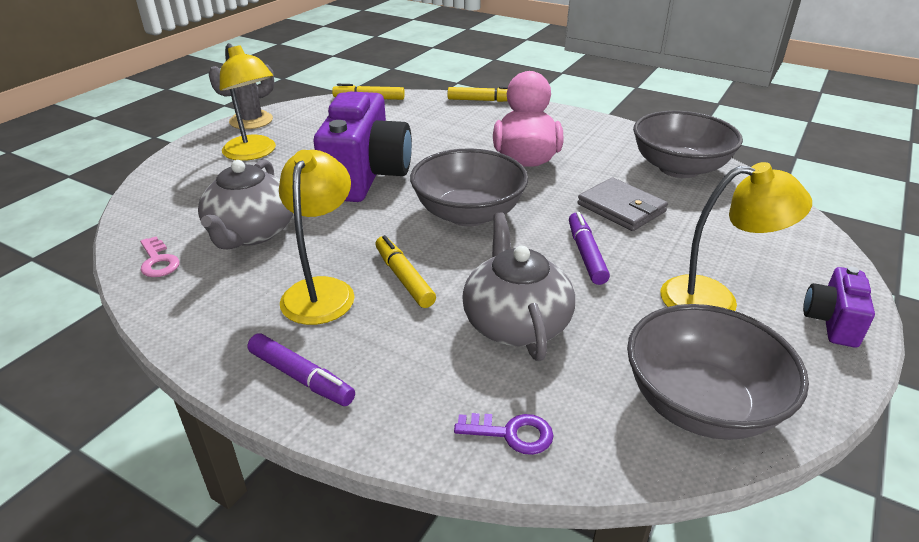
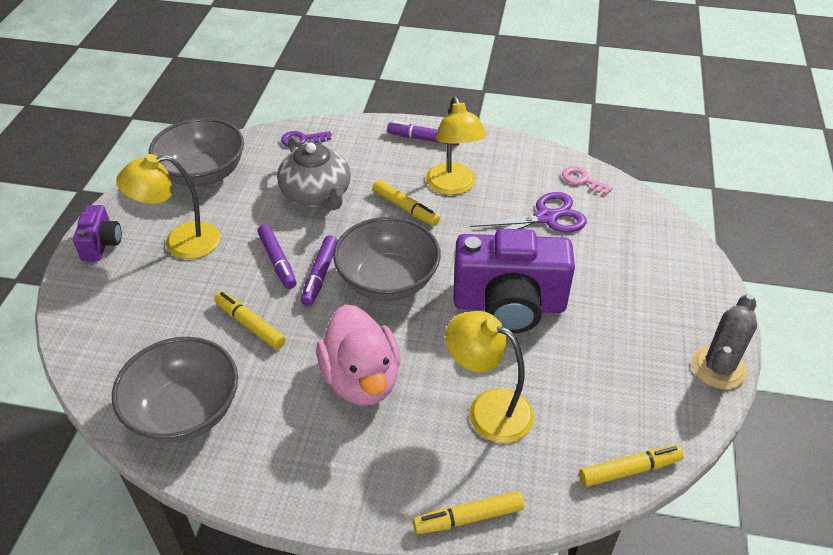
camera: 160 degrees right, 10 degrees up
grey teapot [198,160,294,249] -> purple scissors [470,192,587,235]
yellow lamp [220,43,276,161] -> yellow lamp moved to [445,311,534,443]
purple camera [314,91,412,202] -> purple camera turned 75 degrees counterclockwise [453,229,575,334]
grey wallet [578,177,668,231] -> yellow marker [214,291,286,349]
none -> purple marker [301,236,338,306]

